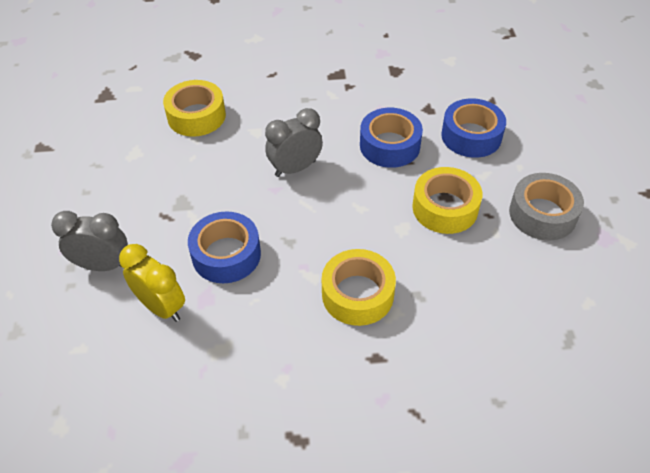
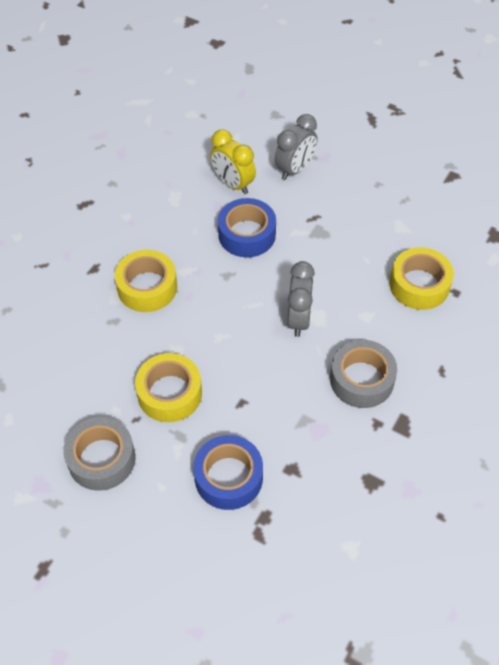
camera: 125 degrees right, 5 degrees up
yellow clock [119,244,185,322] -> yellow clock turned 60 degrees clockwise [210,129,256,194]
blue tape [360,108,423,168] -> none
none -> grey tape [330,340,397,408]

